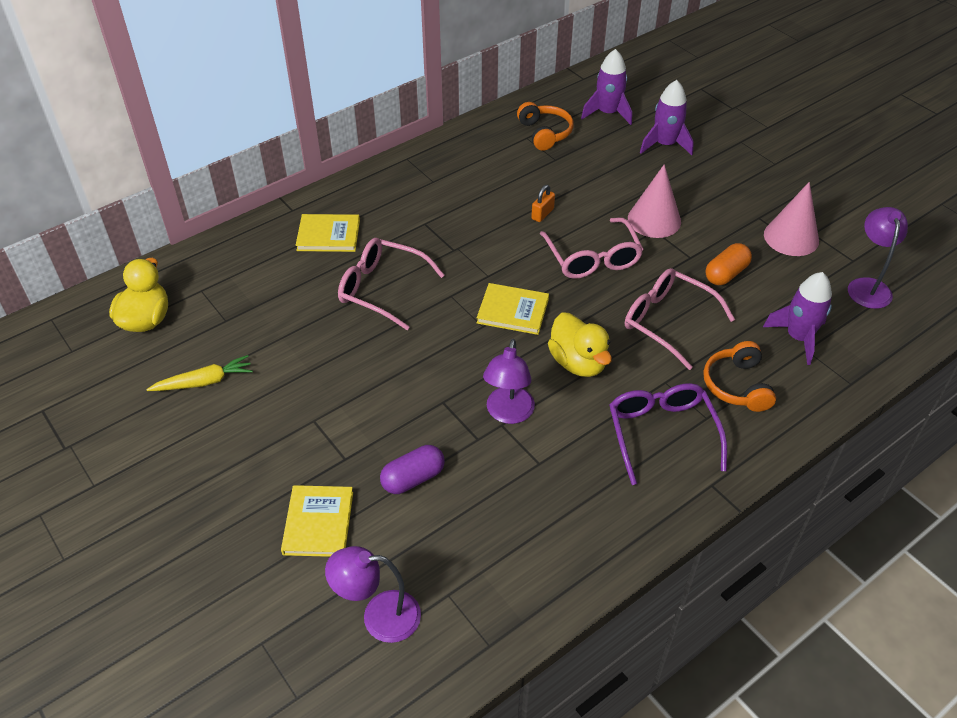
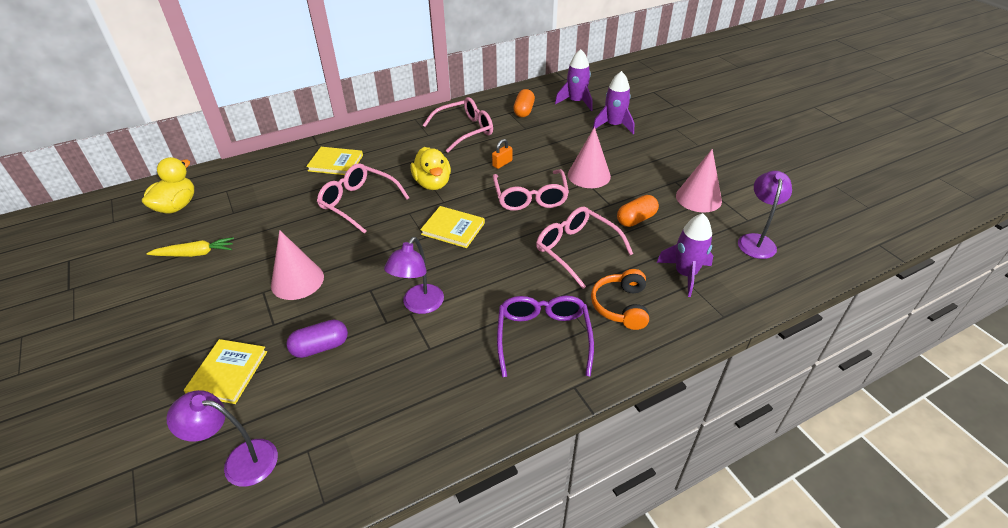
camera: 10 degrees right, 5 degrees down
orange headphones [517,102,574,151] -> orange capsule [513,89,535,117]
yellow duck [548,313,612,377] -> yellow duck moved to [410,147,451,190]
none -> pink cone [271,230,324,300]
none -> pink glasses [423,97,493,153]

